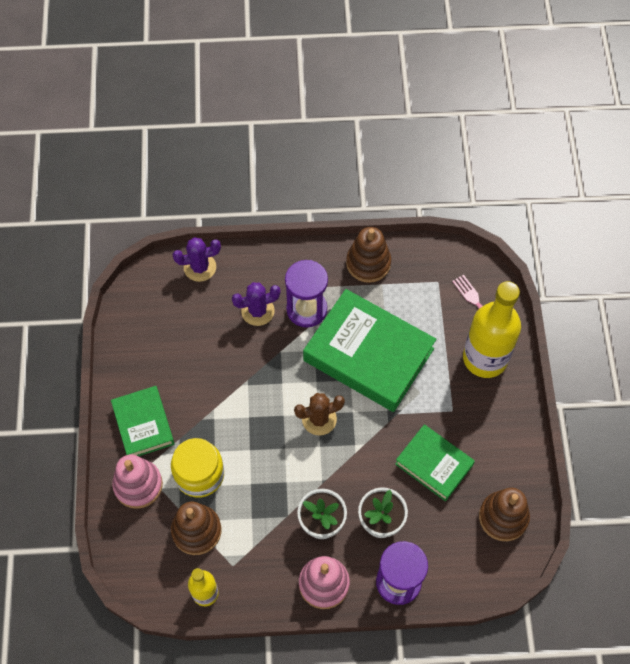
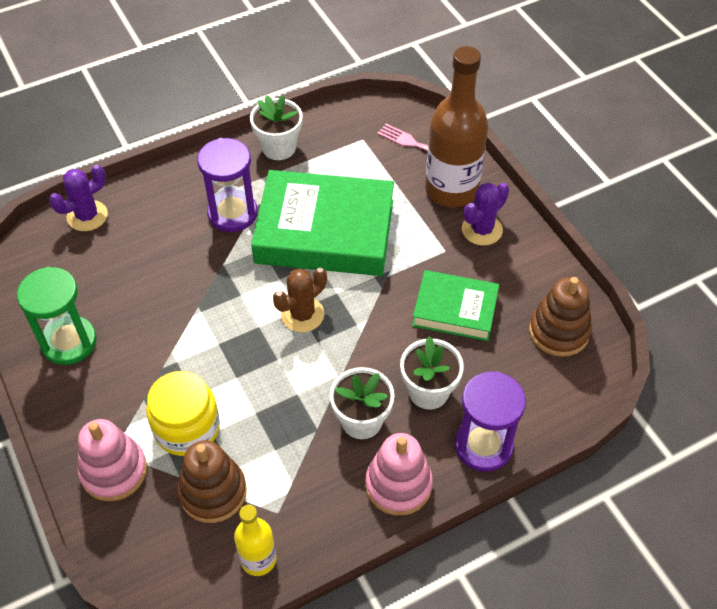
camera: 25 degrees left, 10 degrees down
green book [111,386,175,456] -> none
purple cactus [232,282,280,326] -> purple cactus moved to [462,183,509,246]
brown stacking toy [346,227,391,283] -> white flower pot [250,95,303,160]
yellow bottle [463,281,521,378] -> brown bottle [425,46,488,208]
none -> green hourglass [17,267,97,365]

